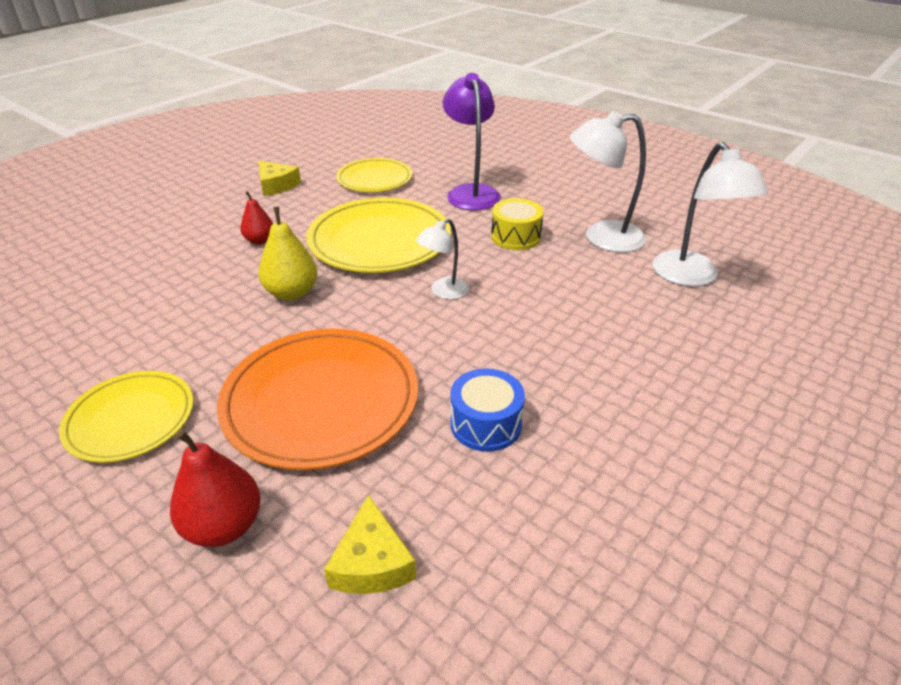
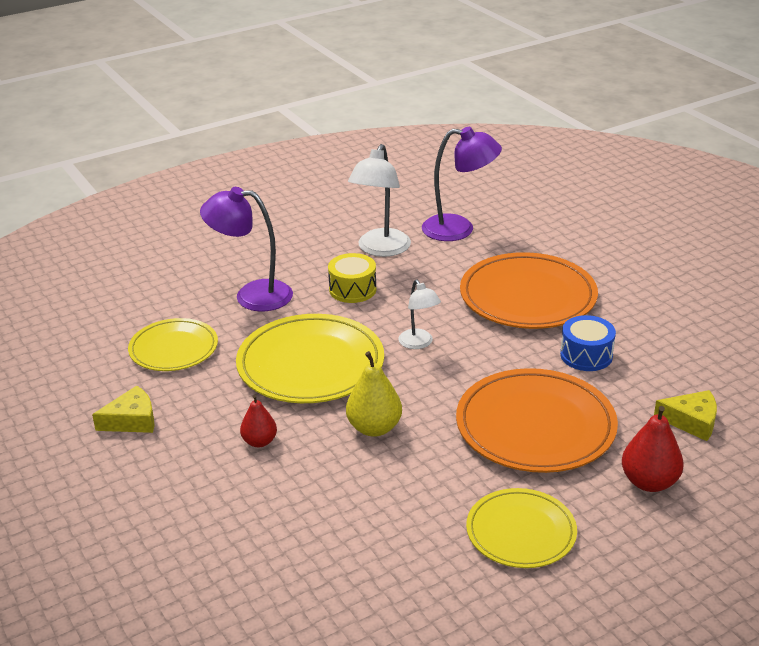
camera: 70 degrees left, 5 degrees down
white lamp [652,142,768,287] -> purple lamp [422,127,502,241]
none -> orange plate [460,252,598,329]

